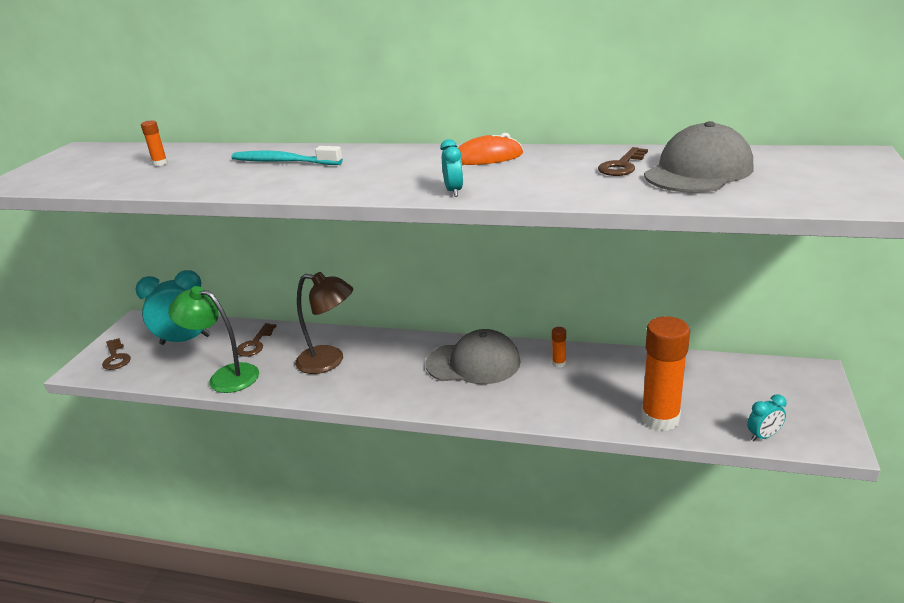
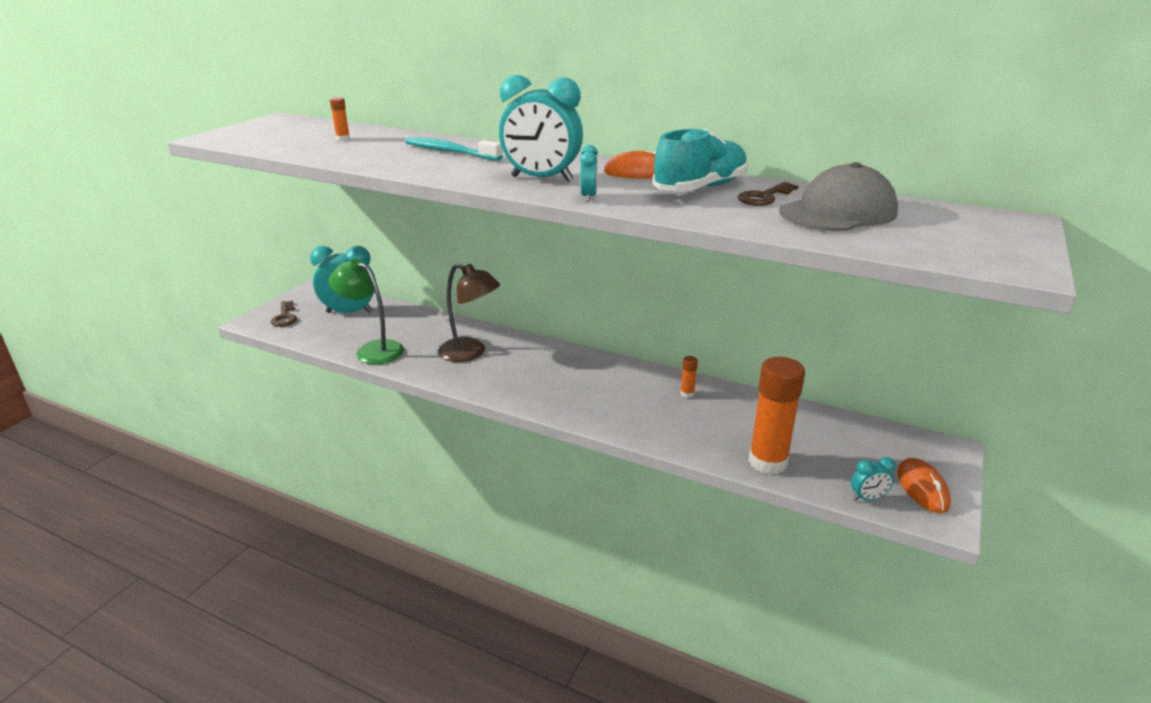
camera: 10 degrees right, 0 degrees up
brown key [237,323,276,357] -> none
grey cap [425,329,521,384] -> none
none -> turquoise clock [499,75,583,182]
none -> turquoise shoe [652,128,748,192]
none -> orange mouse [897,458,951,513]

